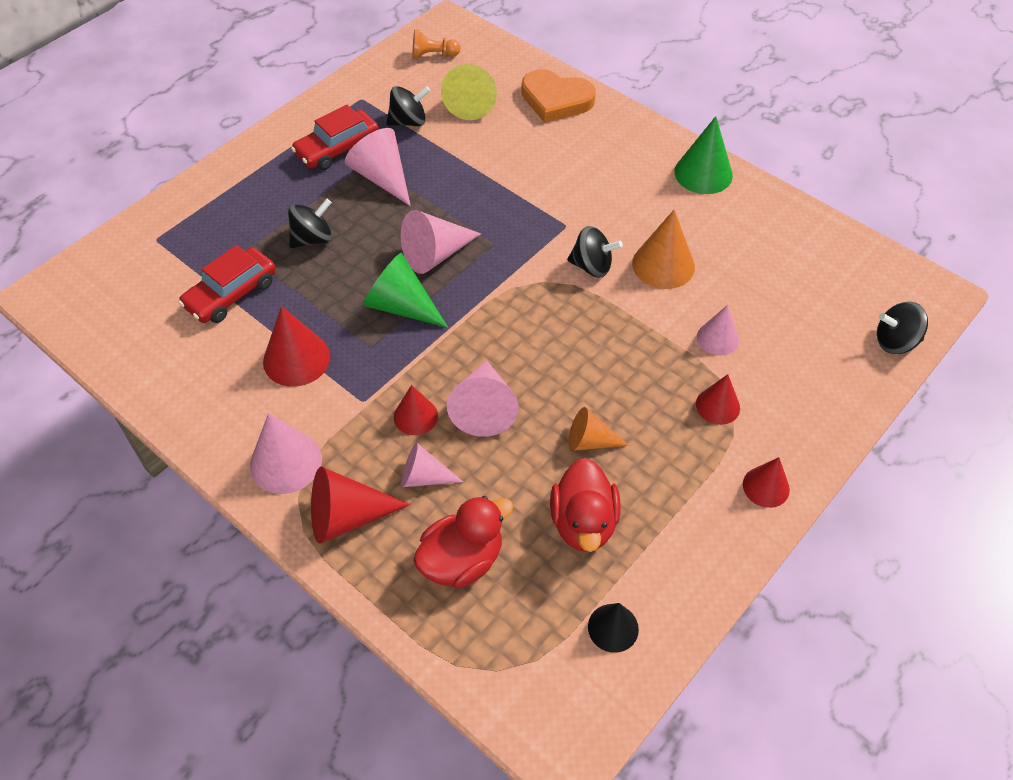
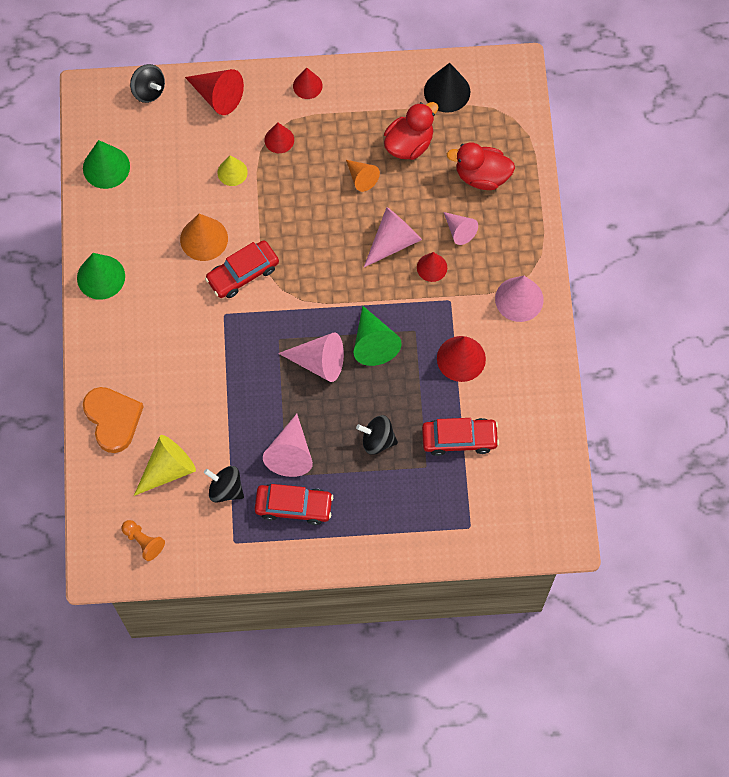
camera: 135 degrees left, 15 degrees up
red cone [311,467,411,544] -> red cone moved to [185,69,244,115]
black spinning top [567,226,623,278] -> red car [205,240,279,298]
black cone [588,603,639,653] -> black cone [424,63,470,113], size x1.57
pink cone [697,305,739,355] -> yellow cone [218,156,248,186]
none -> green cone [83,140,130,189]

